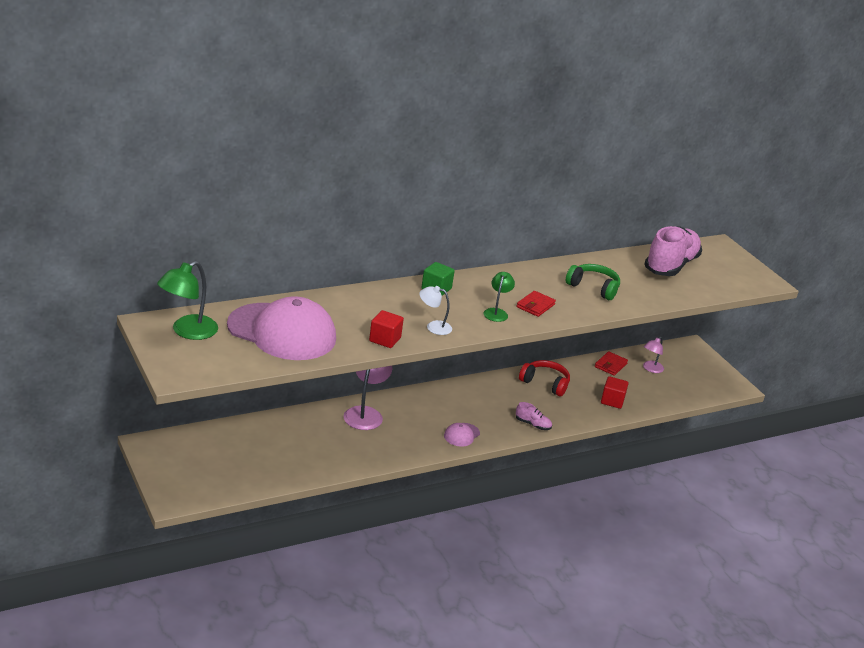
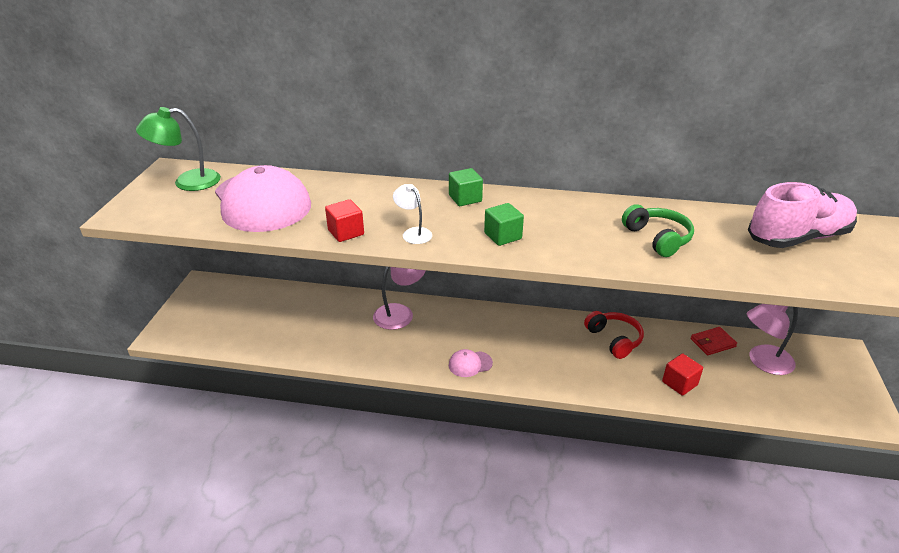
camera: 40 degrees right, 5 degrees up
green lamp [483,272,515,322] -> green cube [484,203,524,246]
red wallet [516,291,556,317] -> none
pink shoe [516,402,552,430] -> none
pink lamp [643,337,664,373] -> pink lamp [747,304,798,375], size x1.66

